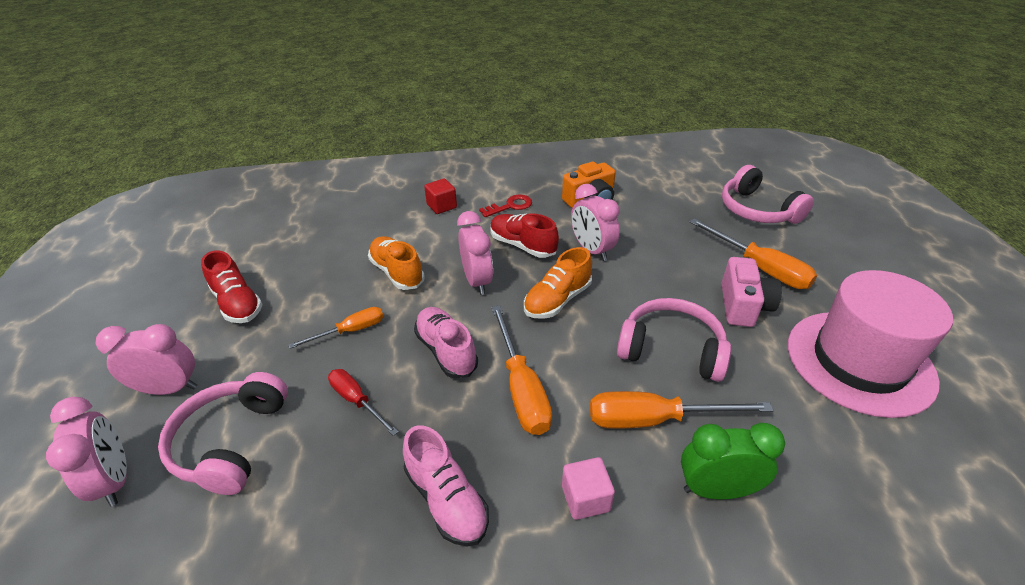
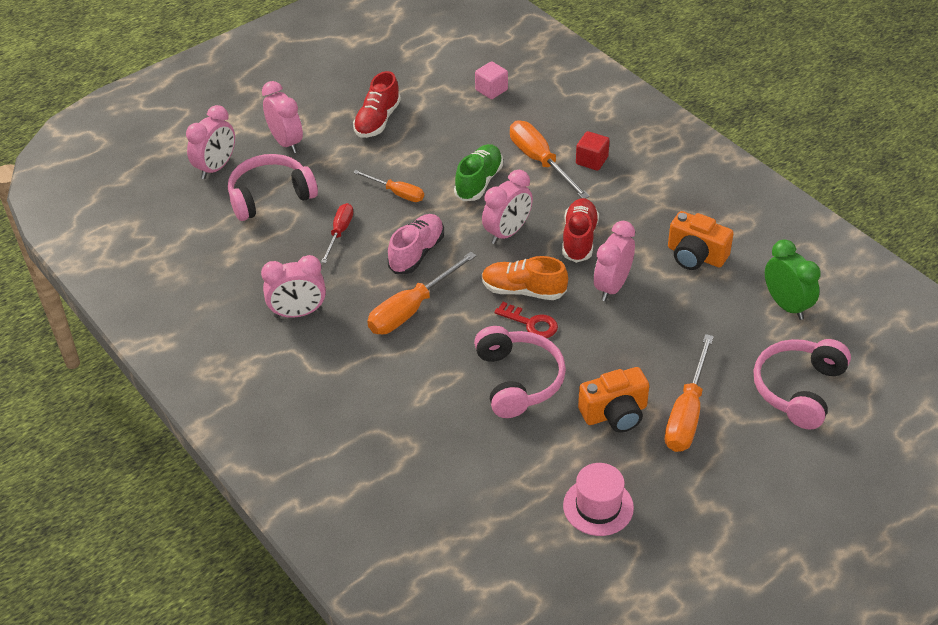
camera: 60 degrees right, 5 degrees up
orange shoe [368,236,425,290] -> green shoe [454,144,503,201]
pink shoe [403,426,489,547] -> pink clock [261,255,326,318]
red key [479,194,532,217] -> red key moved to [494,302,558,338]
pink cube [562,457,615,520] -> pink cube moved to [475,61,508,99]
orange screwdriver [590,391,774,429] -> orange screwdriver moved to [510,120,590,199]
green clock [681,423,785,500] -> green clock moved to [765,239,821,320]
pink camera [722,257,782,327] -> orange camera [578,367,649,433]
pink hat [788,270,953,418] -> pink hat [563,463,634,536], size x0.52

